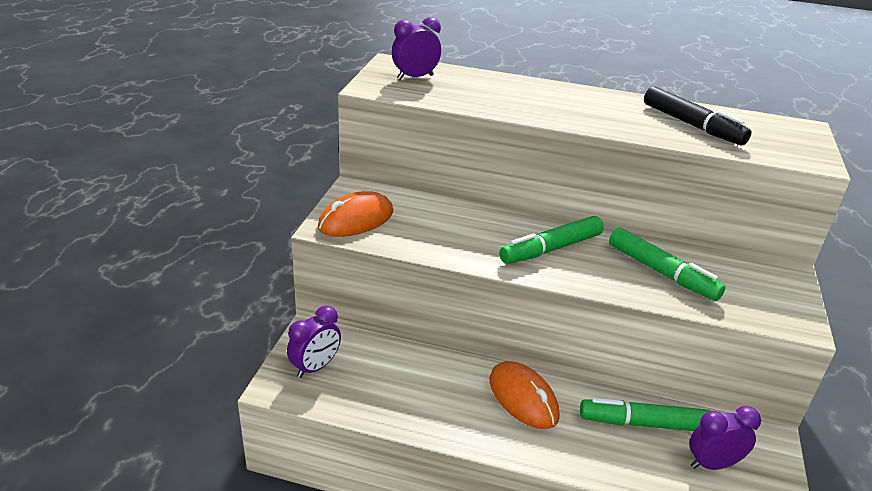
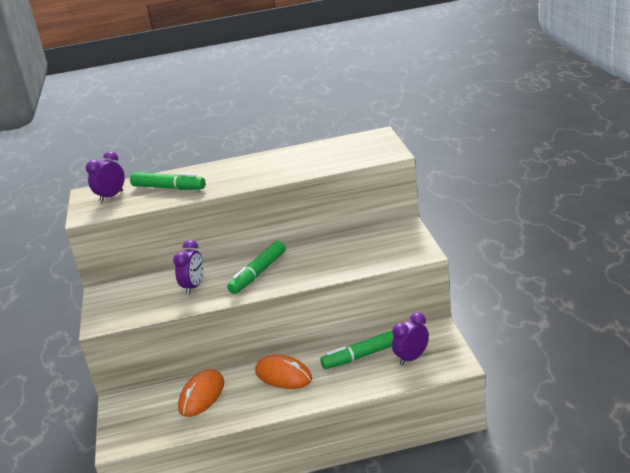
camera: 20 degrees left, 5 degrees down
purple clock [287,305,341,378] -> purple clock moved to [173,240,204,295]
orange mouse [318,191,393,237] -> orange mouse moved to [178,369,224,417]
green marker [609,228,726,301] -> green marker moved to [130,172,205,190]
black marker [644,87,752,145] -> none

